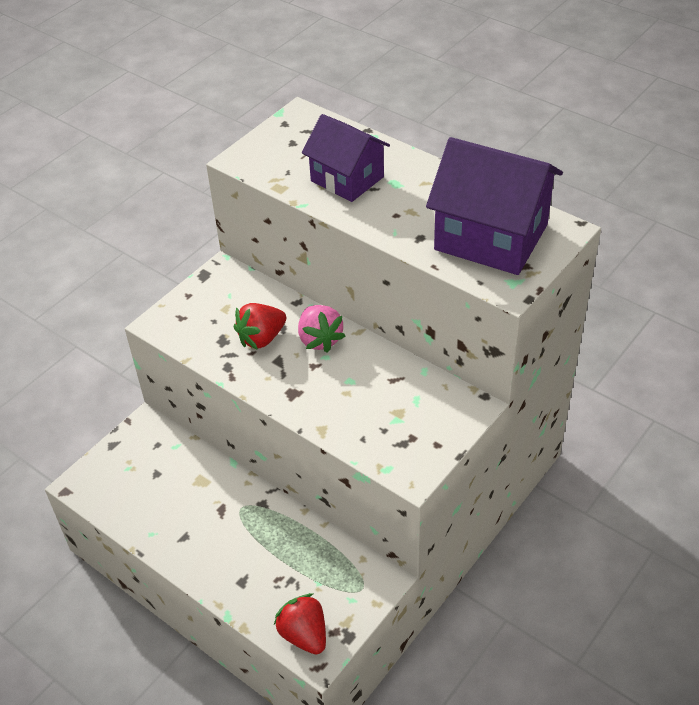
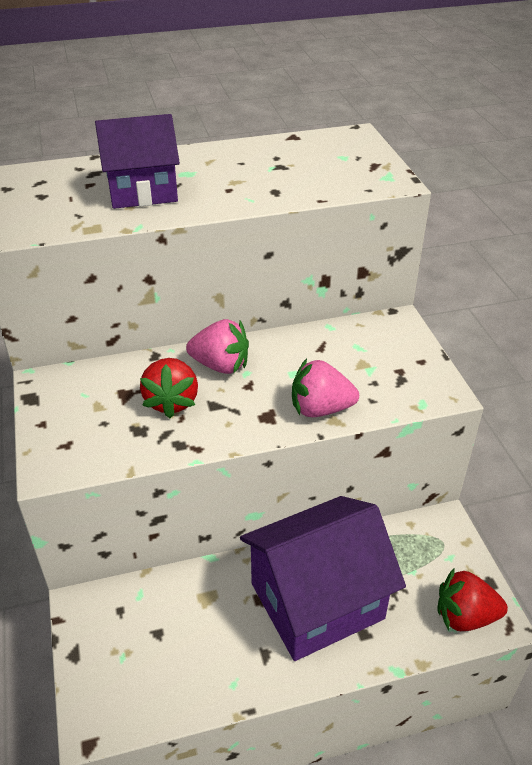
camera: 55 degrees left, 5 degrees down
purple house [426,137,563,275] -> purple house moved to [240,496,406,661]
none -> pink strawberry [292,358,359,417]

